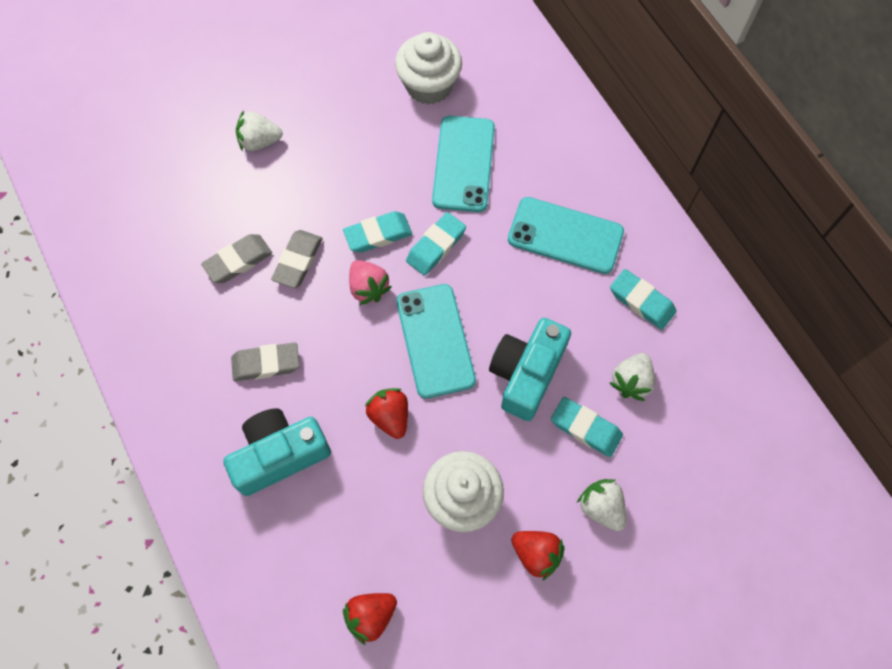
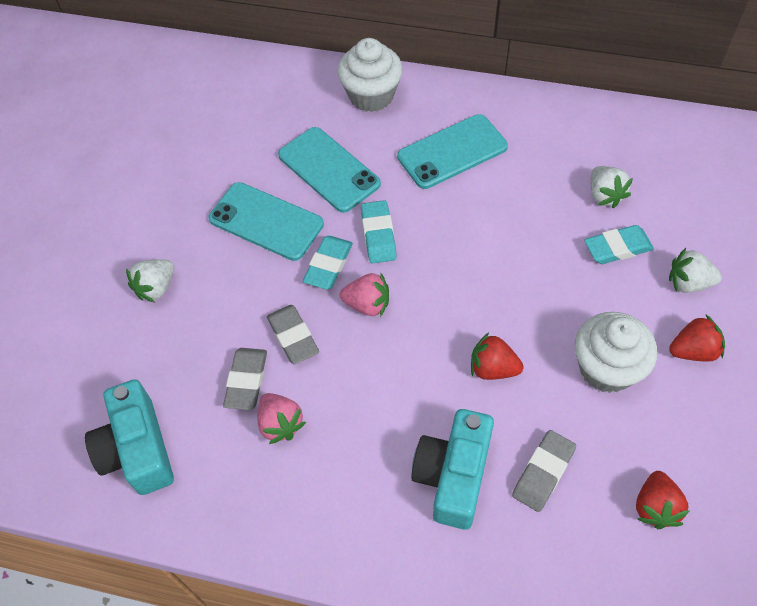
camera: 45 degrees left, 10 degrees down
grey eraser [231,342,299,381] -> grey eraser moved to [512,430,576,512]
white cupcake [395,32,462,105] -> white cupcake moved to [338,38,403,112]
turquoise phone [396,284,476,399] -> turquoise phone moved to [209,182,324,261]
turquoise camera [489,318,571,421] -> turquoise camera moved to [85,379,174,495]
turquoise eraser [610,269,676,330] -> none
none -> pink strawberry [258,393,306,444]

